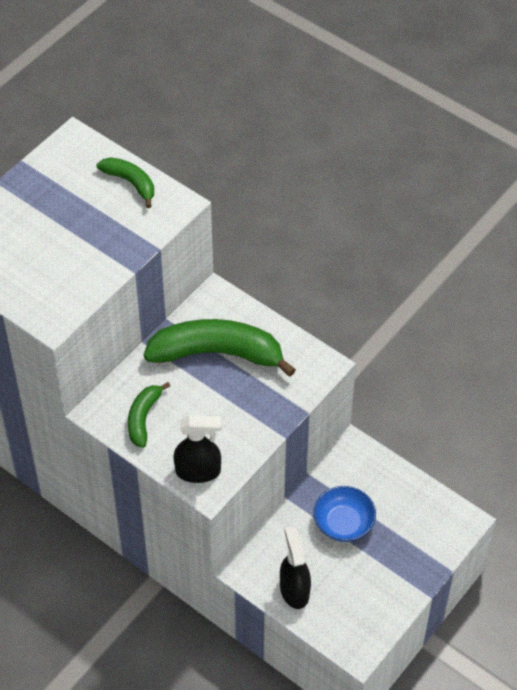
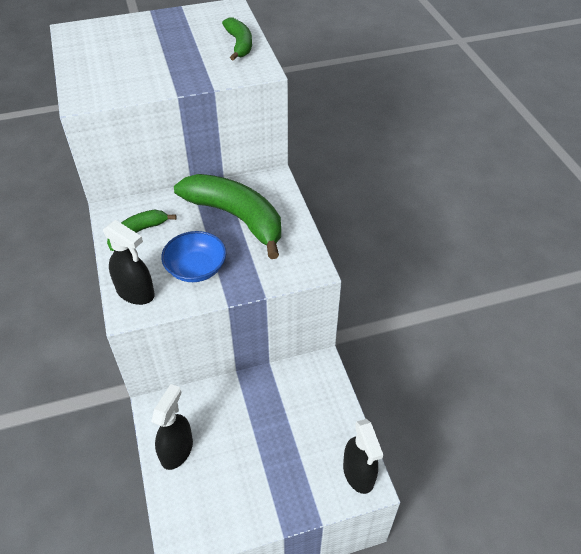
camera: 35 degrees right, 5 degrees down
blue bowl [313,486,376,542] -> blue bowl moved to [161,231,226,282]
none -> black spray bottle [343,419,383,494]

